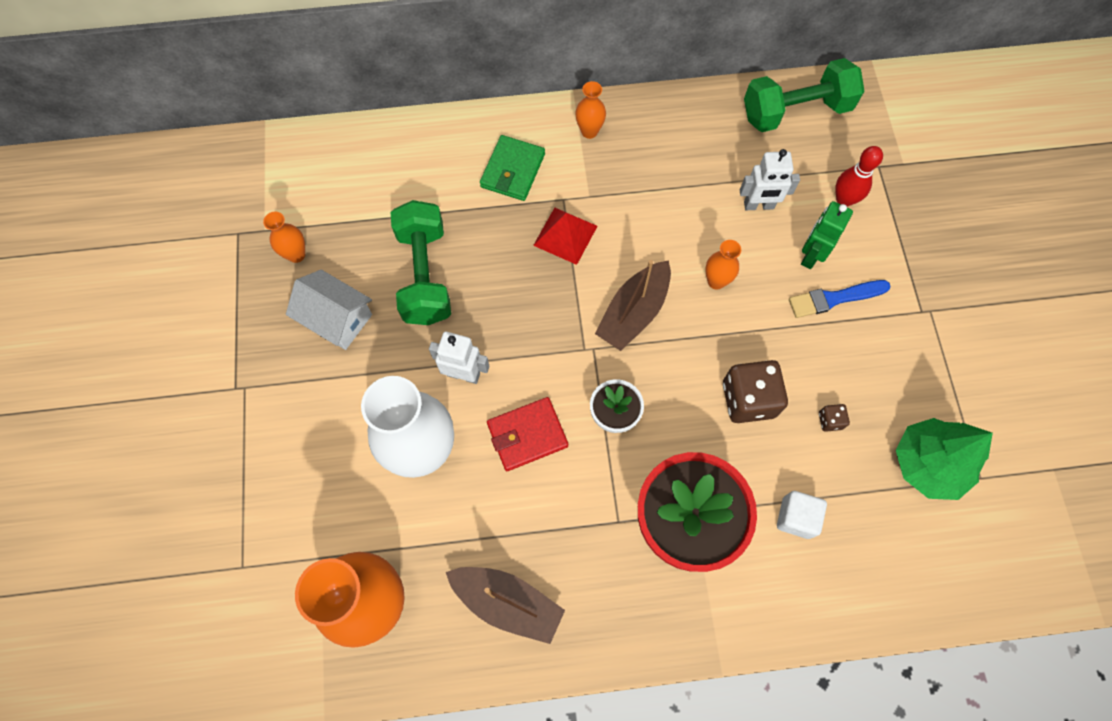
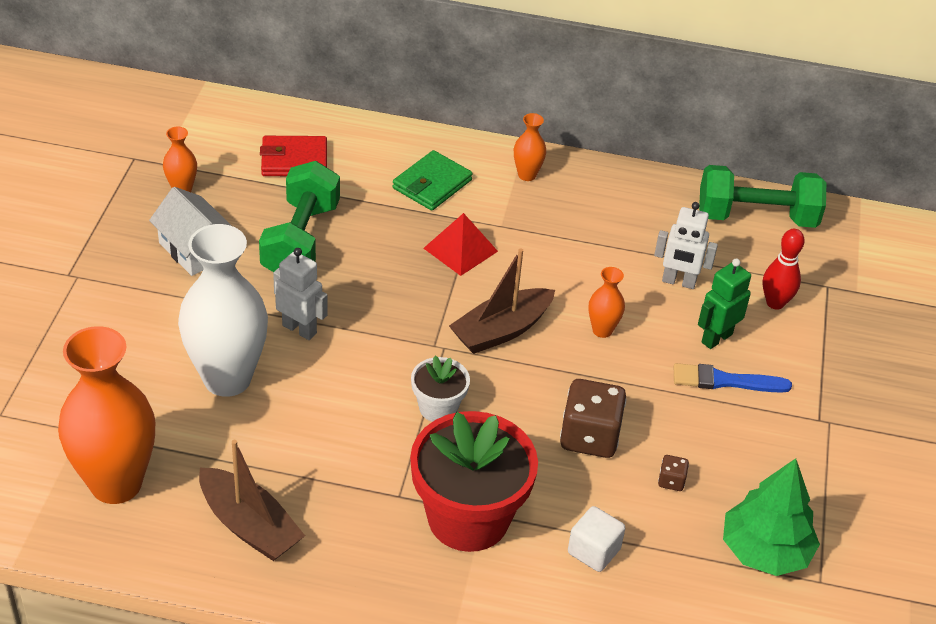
camera: 15 degrees right, 25 degrees down
red wallet [487,397,568,471] -> red wallet moved to [260,136,327,176]

